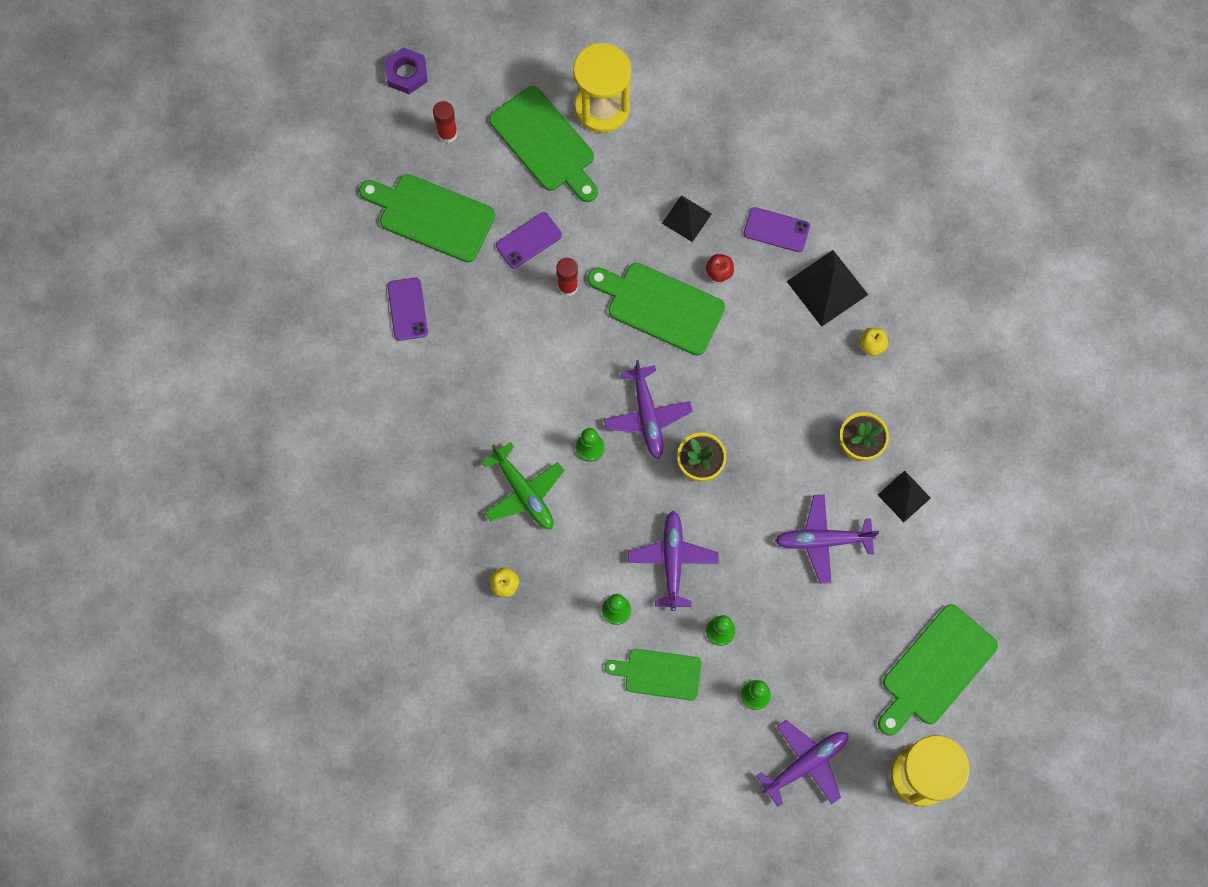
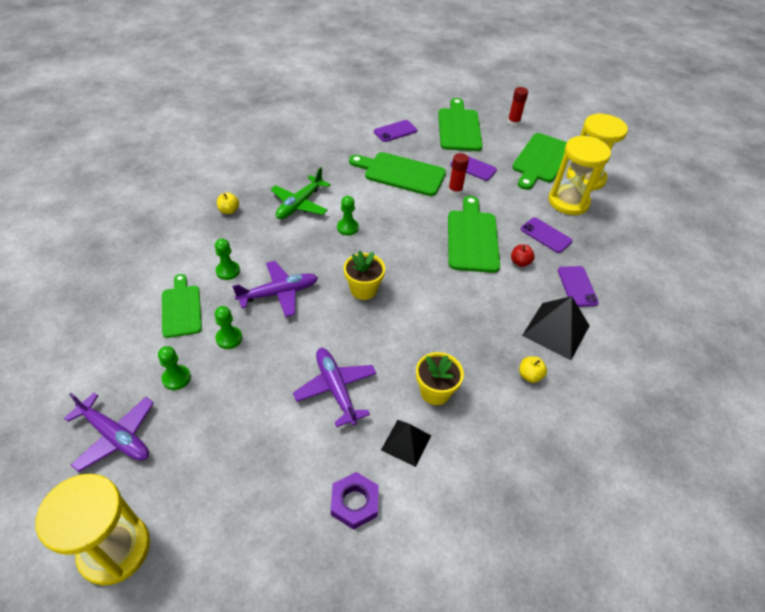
camera: 65 degrees right, 25 degrees down
purple nut [385,47,428,94] -> purple nut moved to [331,472,379,530]
purple plane [604,360,693,459] -> none
black pyramid [662,195,712,242] -> purple phone [521,217,573,253]
green cutting board [878,604,998,736] -> green cutting board moved to [349,152,446,196]
none -> yellow hourglass [548,136,611,215]

